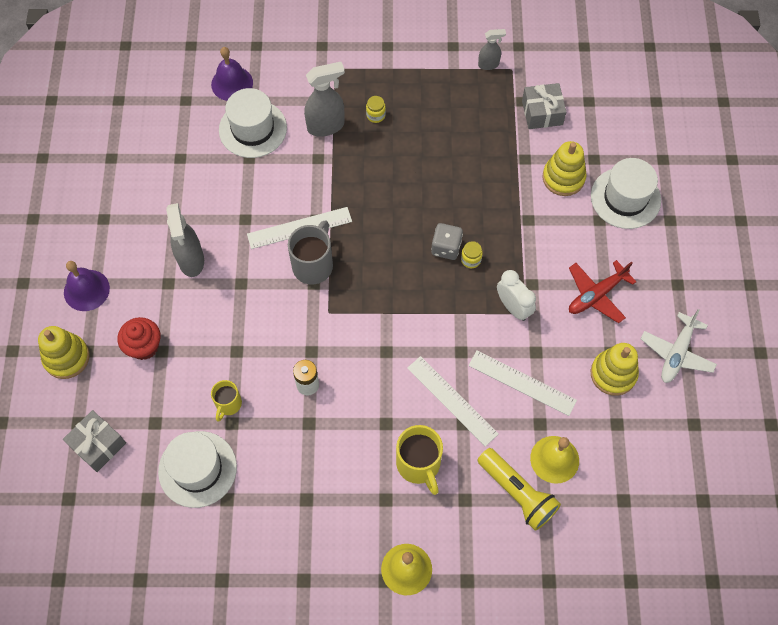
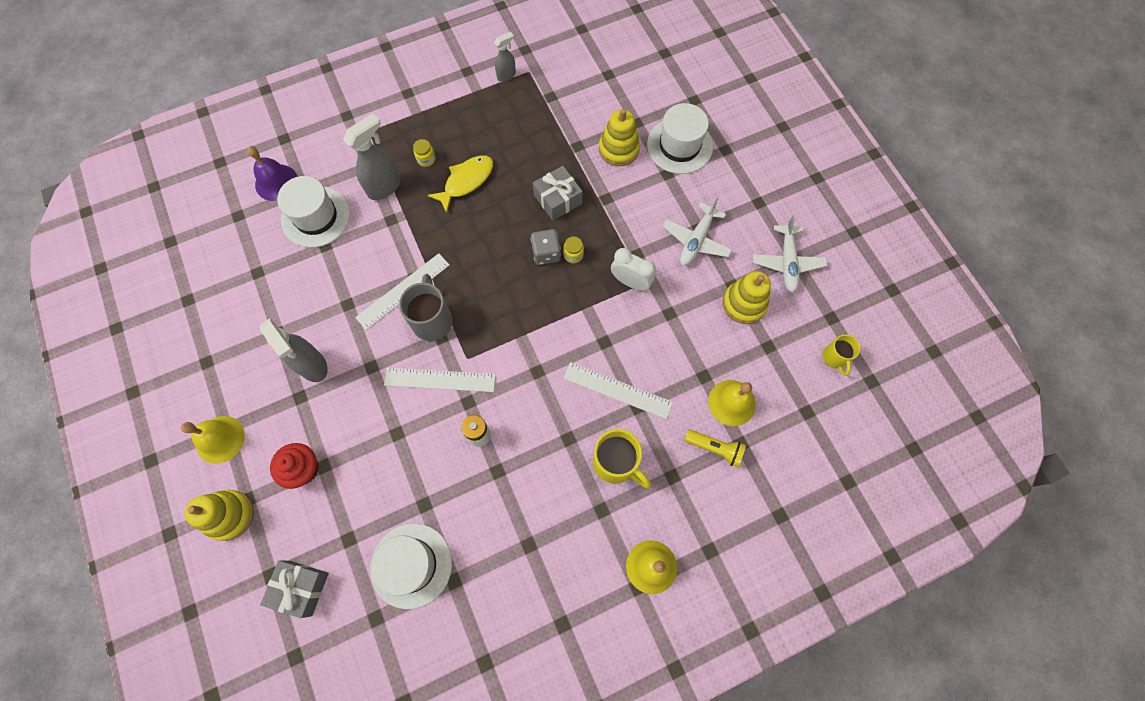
camera: 25 degrees left, 5 degrees up
purple bell [64,261,110,311] -> yellow bell [181,416,245,464]
yellow mug [211,380,242,422] -> yellow mug moved to [822,335,860,376]
white ruler [468,350,577,416] -> white ruler moved to [384,368,496,392]
yellow flashlight [478,448,561,531] -> yellow flashlight [684,429,746,467], size x0.66
grey gift [522,83,566,129] -> grey gift moved to [533,166,583,221]
red plane [569,260,636,323] -> white plane [663,198,732,266]
none -> yellow fish [428,156,493,213]

